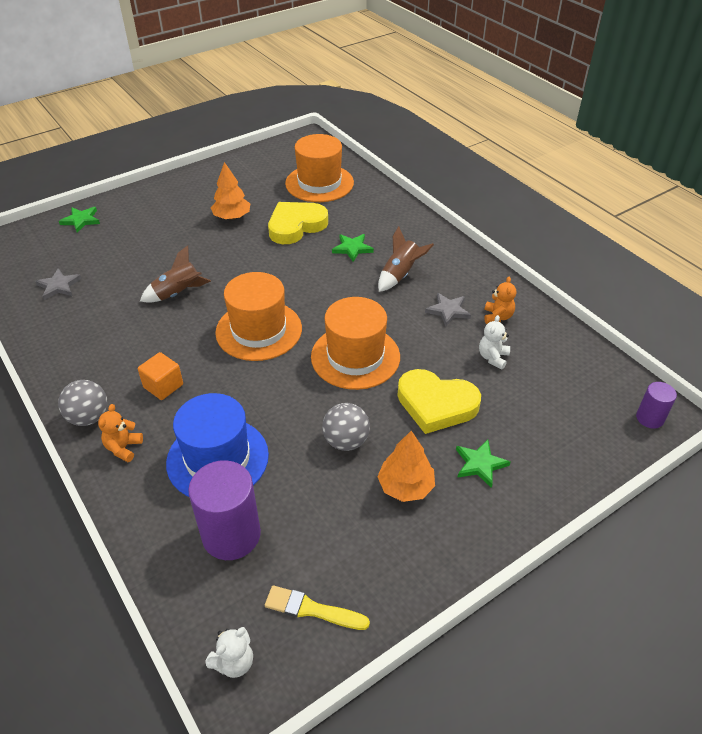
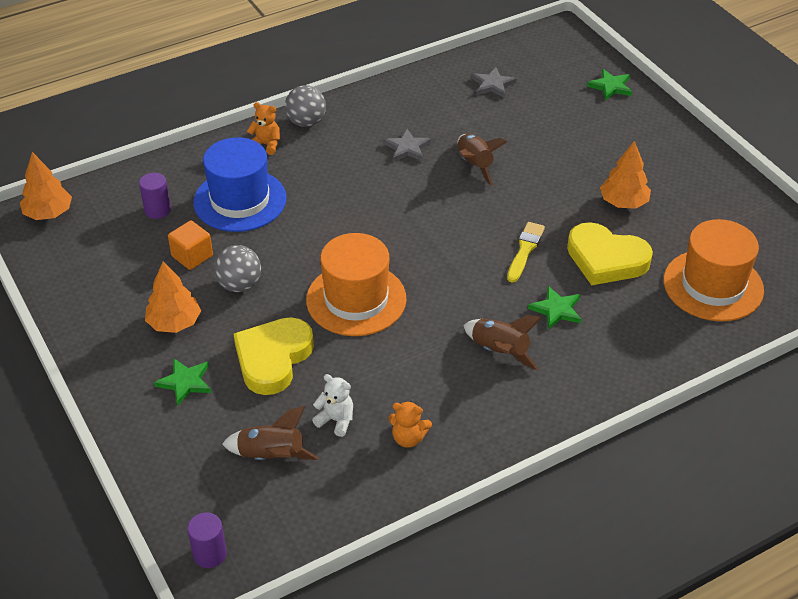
camera: 95 degrees right, 0 degrees up
orange cube [138,352,183,400] -> orange cube moved to [168,220,213,270]
purple cylinder [188,460,261,560] -> purple cylinder [139,173,171,219], size x0.53
white teddy bear [205,627,253,678] -> orange tree [20,152,72,220]
orange hat [215,272,302,361] -> none
yellow brush [265,585,370,630] -> yellow brush moved to [507,222,545,283]
yellow heart [268,202,328,244] -> yellow heart turned 150 degrees clockwise [567,222,653,285]
grey star [425,293,471,326] -> grey star moved to [383,129,431,162]
none -> brown rocket [222,406,319,460]

